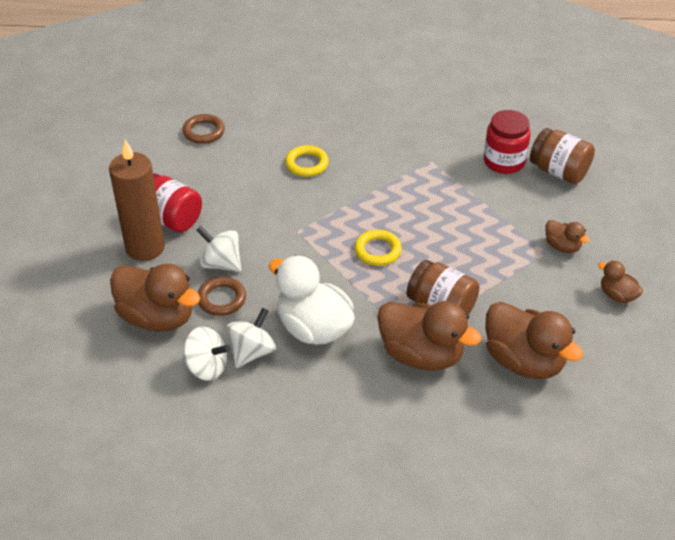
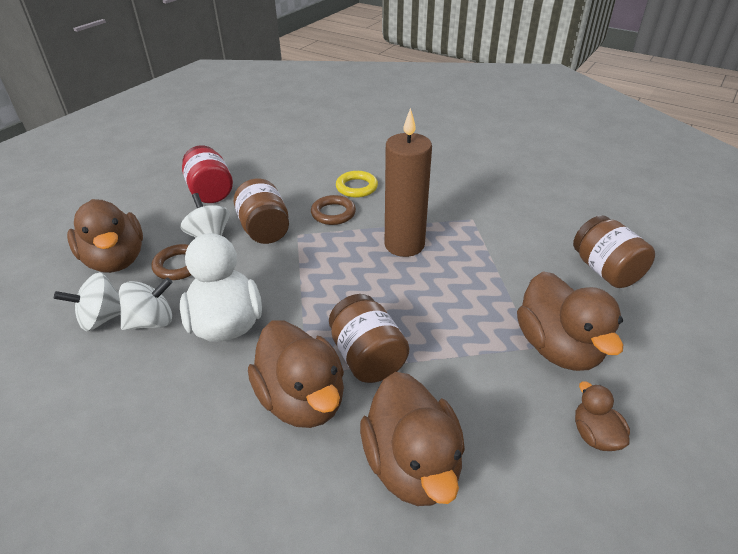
camera: 30 degrees right, 5 degrees down
brown candle [109,140,165,261] -> brown candle moved to [385,108,432,257]
brown ring [182,114,225,144] -> brown ring moved to [311,195,356,225]
white spinning top [182,327,230,381] -> white spinning top turned 105 degrees clockwise [54,273,121,331]
yellow ring [354,230,402,266] -> none
red jar [484,110,531,174] -> none
brown duck [545,220,590,253] -> brown duck [517,271,623,371], size x2.01
none -> brown jar [234,178,289,244]

